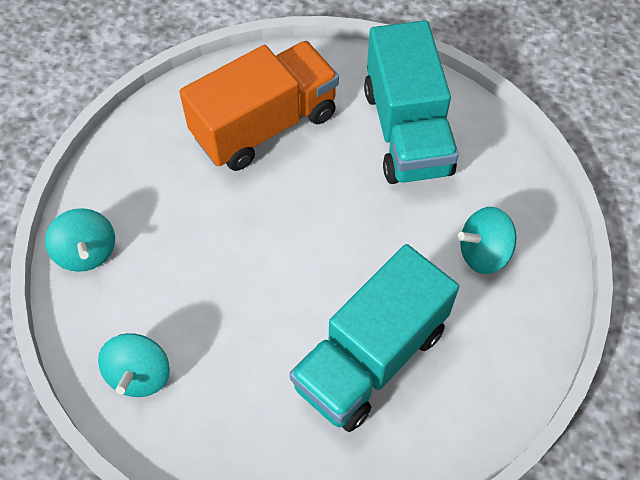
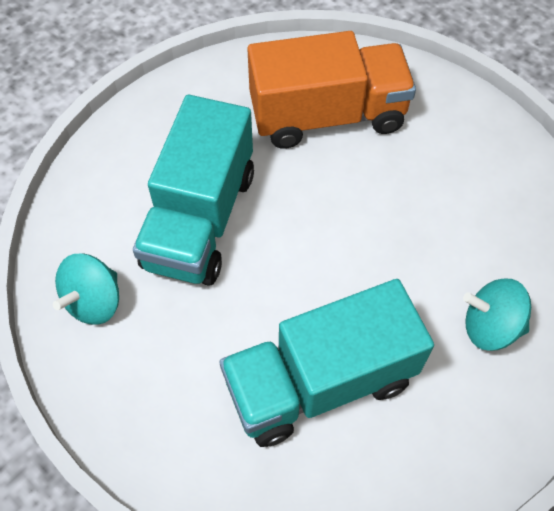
camera: 25 degrees right, 0 degrees up
turquoise spinning top [45,208,115,272] -> none
turquoise truck [364,20,459,184] -> turquoise truck moved to [133,95,254,286]

